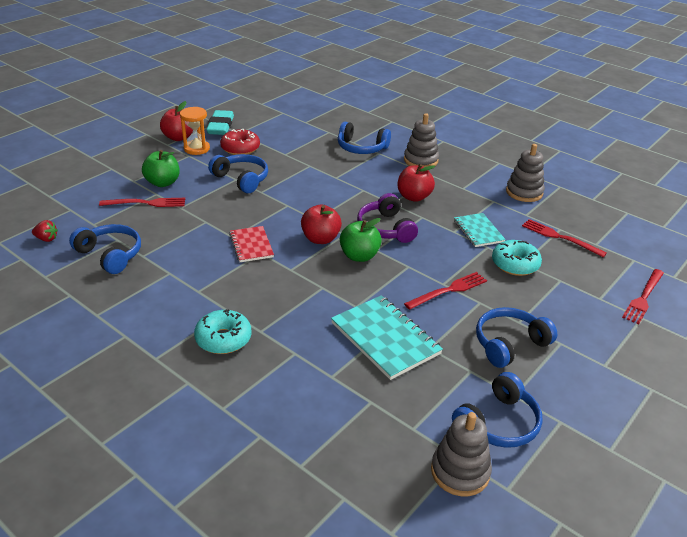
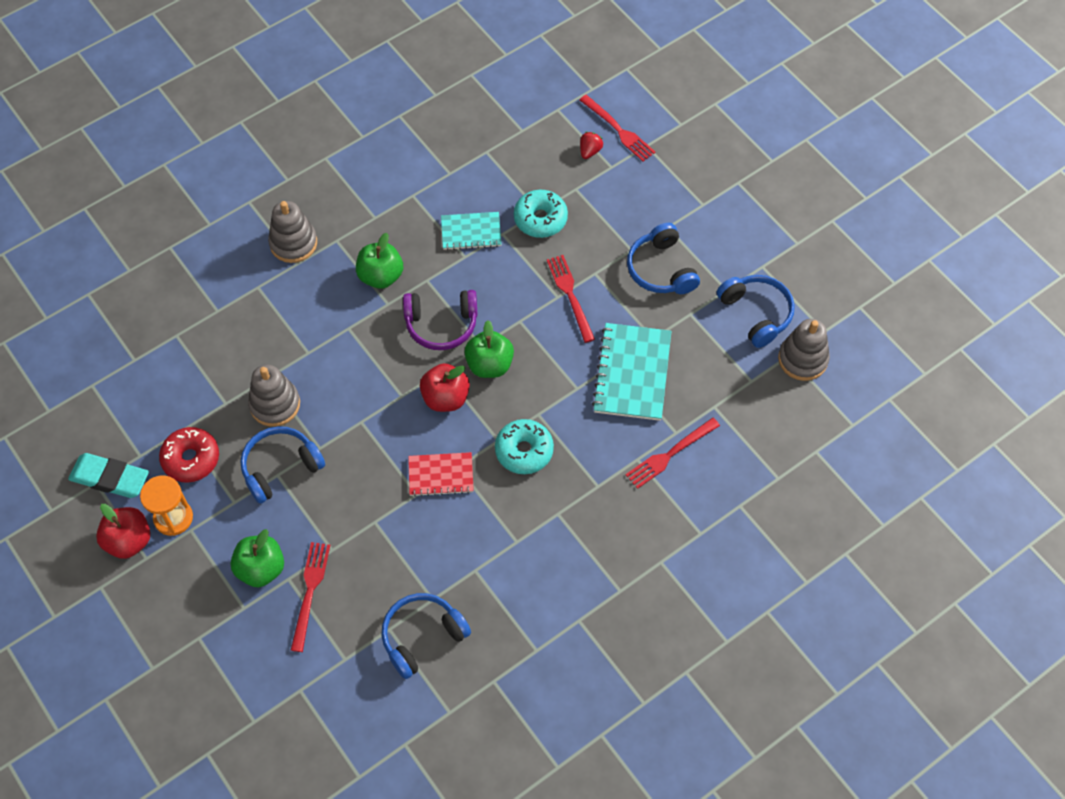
camera: 75 degrees left, 25 degrees up
red strawberry [32,220,58,242] -> red strawberry moved to [580,132,603,159]
turquoise donut [194,309,252,354] -> turquoise donut moved to [495,419,554,474]
turquoise notebook [331,295,443,380] -> turquoise notebook turned 60 degrees counterclockwise [592,323,672,421]
blue headphones [338,122,391,154] -> none
red apple [398,164,435,202] -> green apple [356,233,403,289]
grey stacking toy [506,144,545,202] -> grey stacking toy moved to [248,365,300,427]
red fork [522,219,607,257] -> red fork moved to [626,418,720,489]

